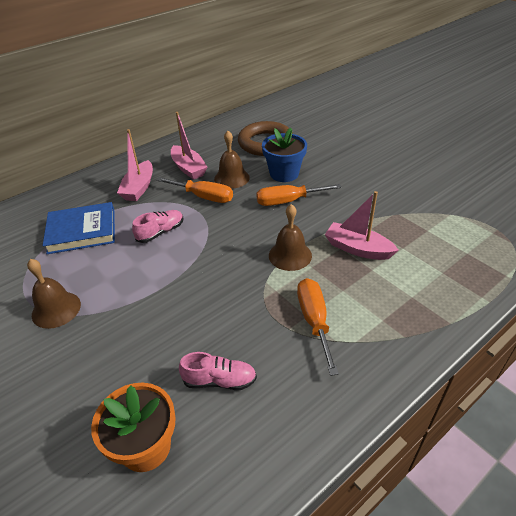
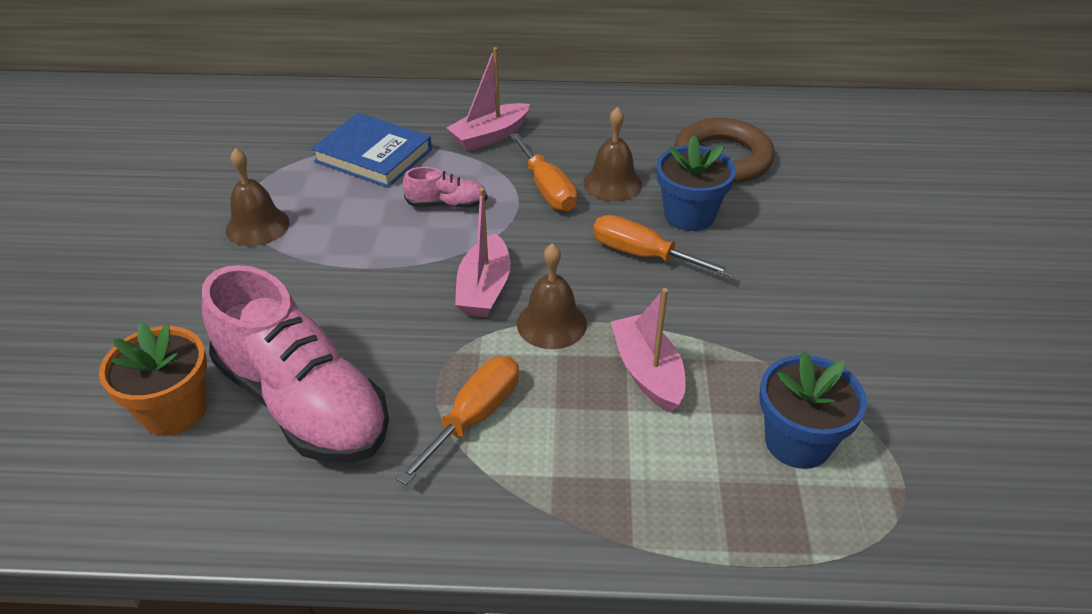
camera: 40 degrees right, 0 degrees up
pink boat [171,112,207,180] -> pink boat moved to [455,188,511,318]
pink shoe [179,352,257,390] -> pink shoe [202,265,389,463], size x2.31
none -> blue flower pot [759,351,867,469]

